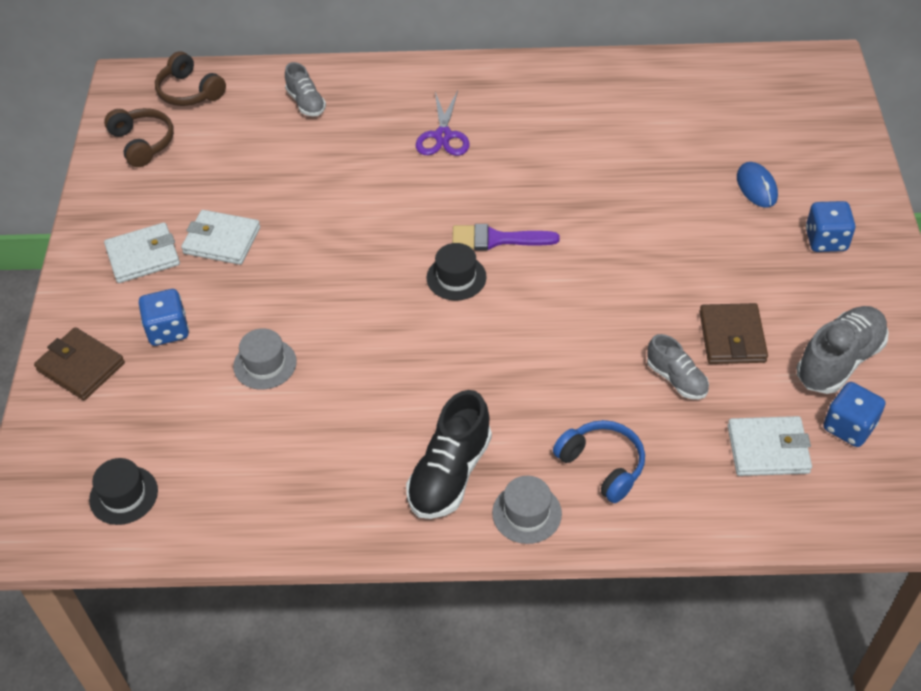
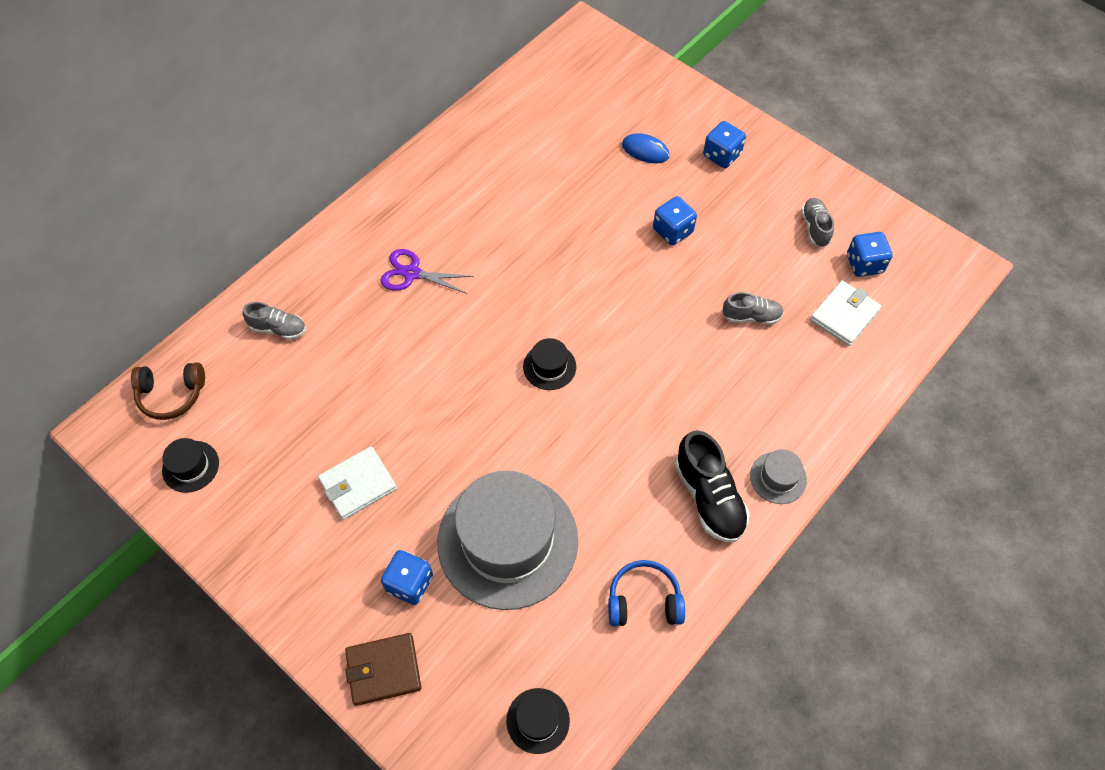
camera: 50 degrees left, 10 degrees up
brown headphones [104,108,174,167] -> black hat [162,438,219,493]
white wallet [104,222,180,283] -> none
grey hat [233,328,297,390] -> grey hat [437,471,578,610], size x2.42
purple scissors [416,91,470,156] -> purple scissors turned 150 degrees clockwise [381,249,474,294]
purple brush [452,224,560,251] -> none
blue headphones [553,420,645,503] -> blue headphones moved to [608,560,685,626]
brown wallet [699,303,768,364] -> none
grey shoe [797,306,889,394] -> grey shoe [801,198,834,247], size x0.61
none -> blue dice [653,196,697,245]

